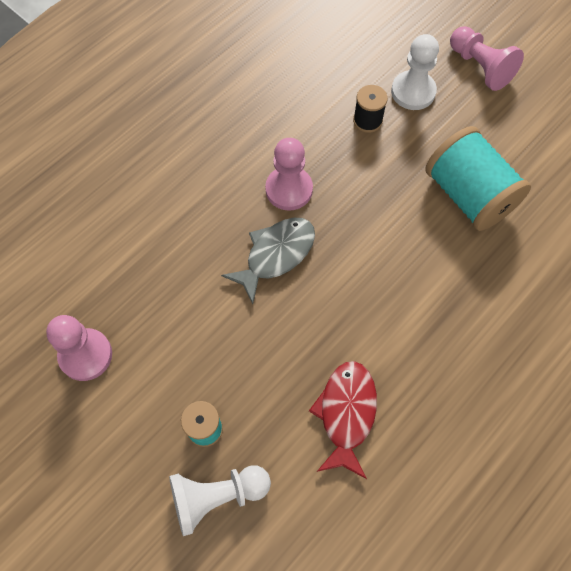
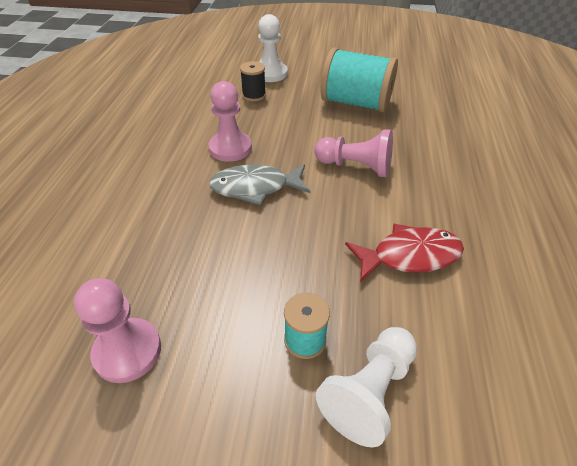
camera: 35 degrees left, 20 degrees down
grey fish [221,218,315,304] -> grey fish turned 105 degrees counterclockwise [209,165,310,205]
red fish [309,361,377,479] -> red fish turned 105 degrees clockwise [345,224,464,282]
pink pawn [450,26,524,91] -> pink pawn moved to [314,129,393,177]

